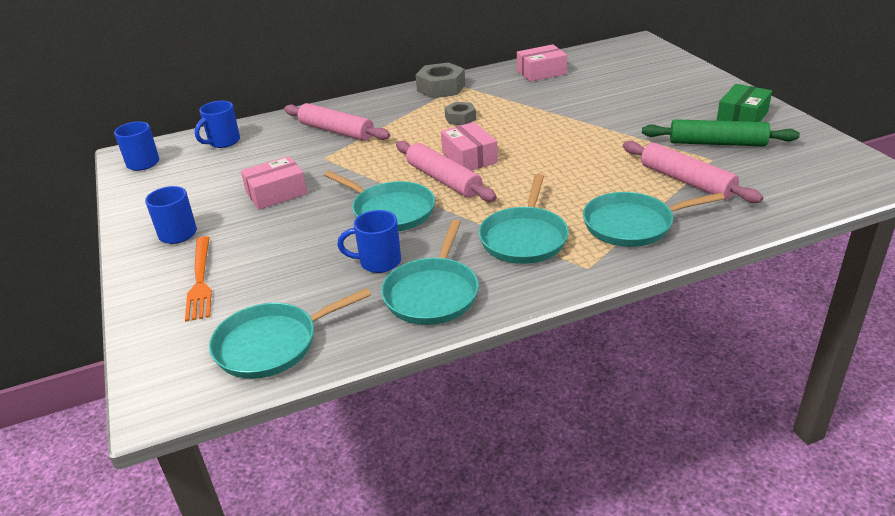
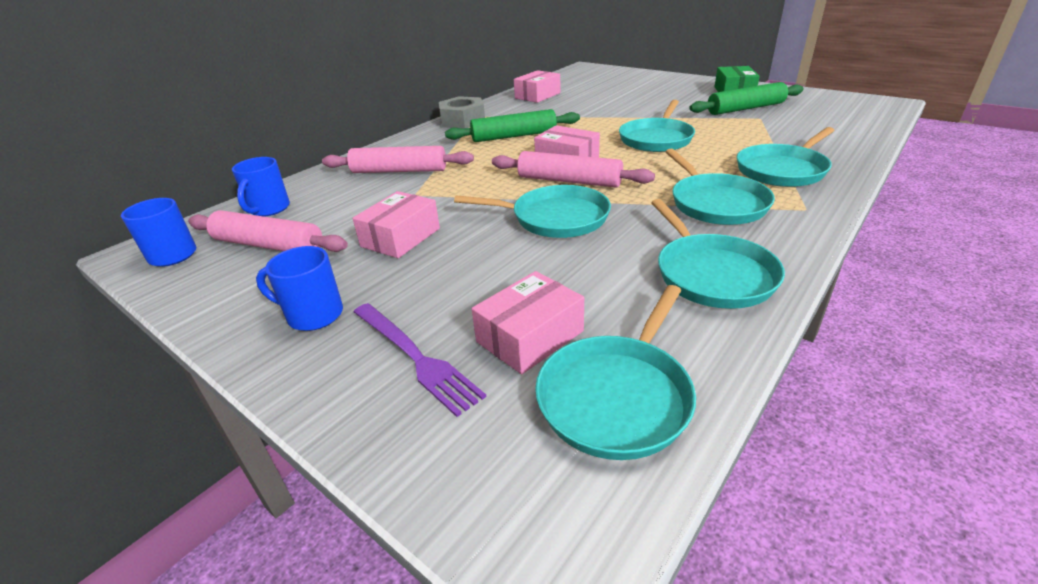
camera: 30 degrees left, 0 degrees up
orange fork [185,236,212,322] -> purple fork [354,303,486,417]
blue mug [337,210,401,273] -> none
grey nut [445,102,476,125] -> green rolling pin [445,109,580,142]
pink rolling pin [623,141,763,203] -> pink rolling pin moved to [188,210,348,252]
none -> pink box [472,271,584,374]
none -> turquoise pan [619,100,695,152]

